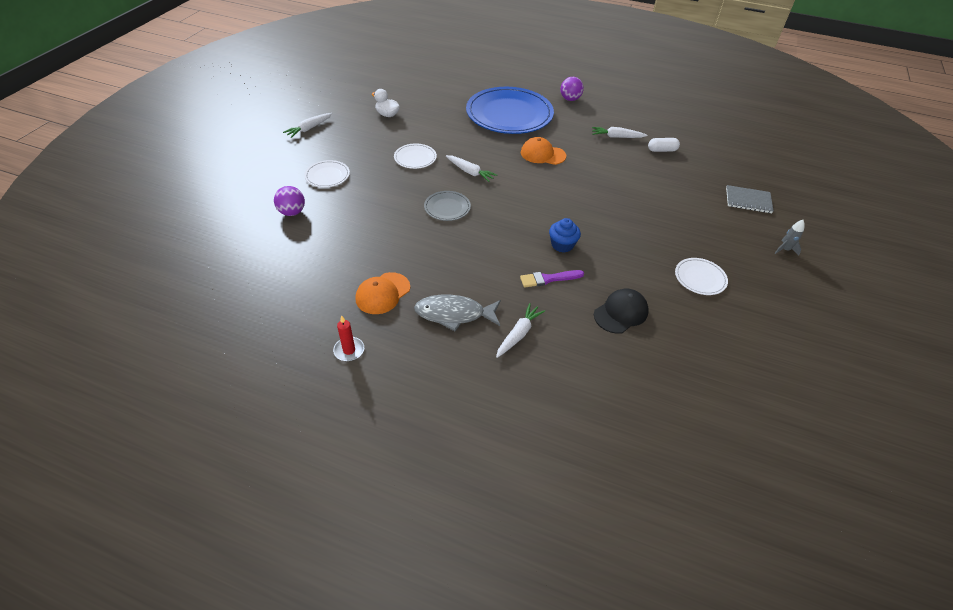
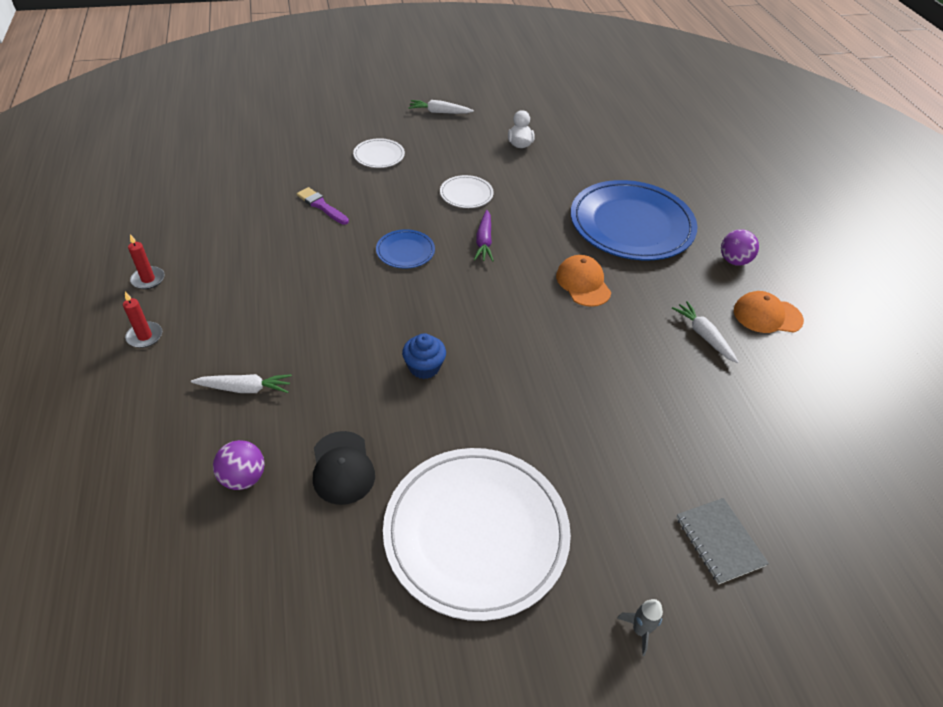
camera: 55 degrees right, 0 degrees up
purple ball [274,186,305,216] -> purple ball moved to [213,440,265,490]
orange cap [355,272,410,314] -> orange cap moved to [734,291,804,333]
grey fish [414,295,501,331] -> none
grey plate [424,191,471,221] -> blue plate [376,229,435,268]
white carrot [446,155,497,182] -> purple carrot [474,210,494,262]
purple brush [520,270,584,288] -> purple brush moved to [297,187,349,225]
black cap [594,289,649,334] -> black cap turned 60 degrees clockwise [313,431,375,505]
white capsule [648,138,680,152] -> none
white plate [675,258,728,295] -> white plate [383,448,571,621], size x2.27
none -> red candle [123,292,162,348]

